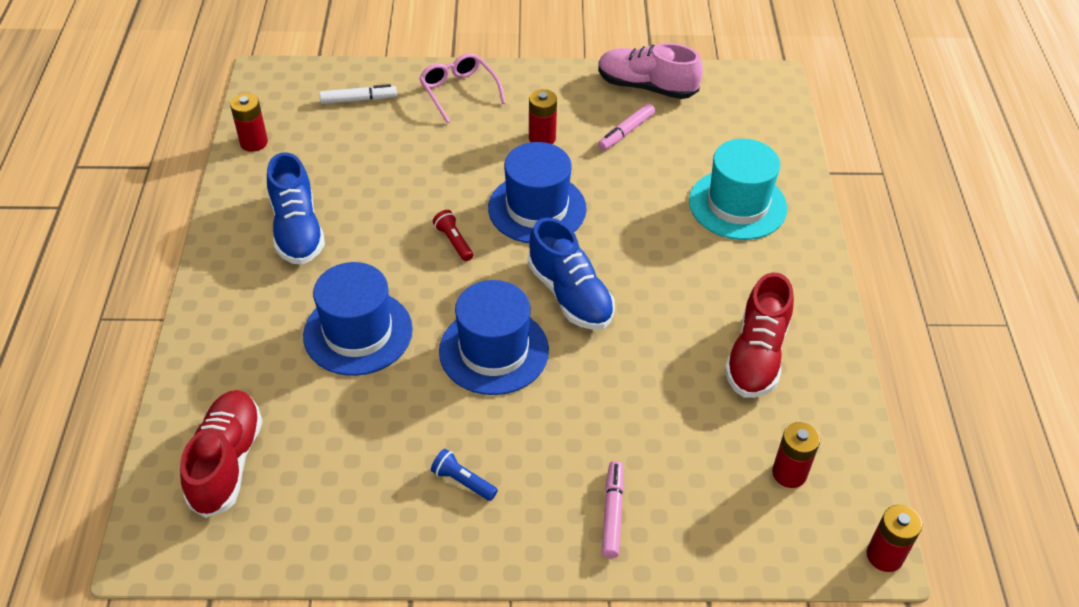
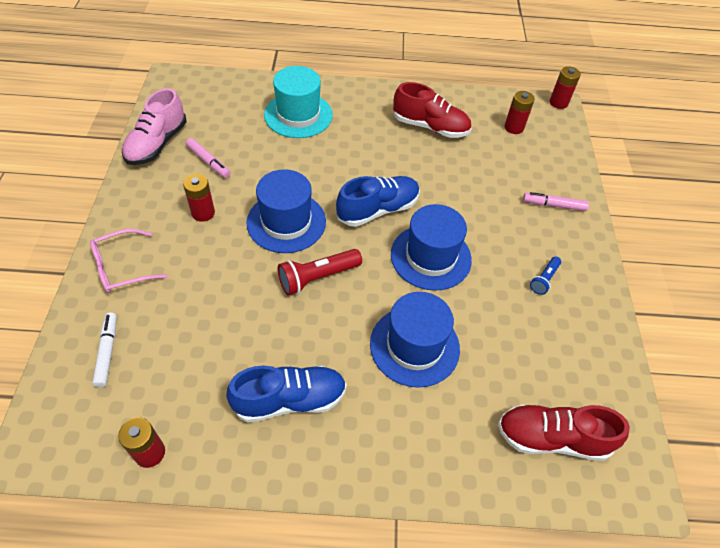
camera: 90 degrees left, 5 degrees up
red flashlight [433,210,473,261] -> red flashlight [278,249,362,296], size x1.73

